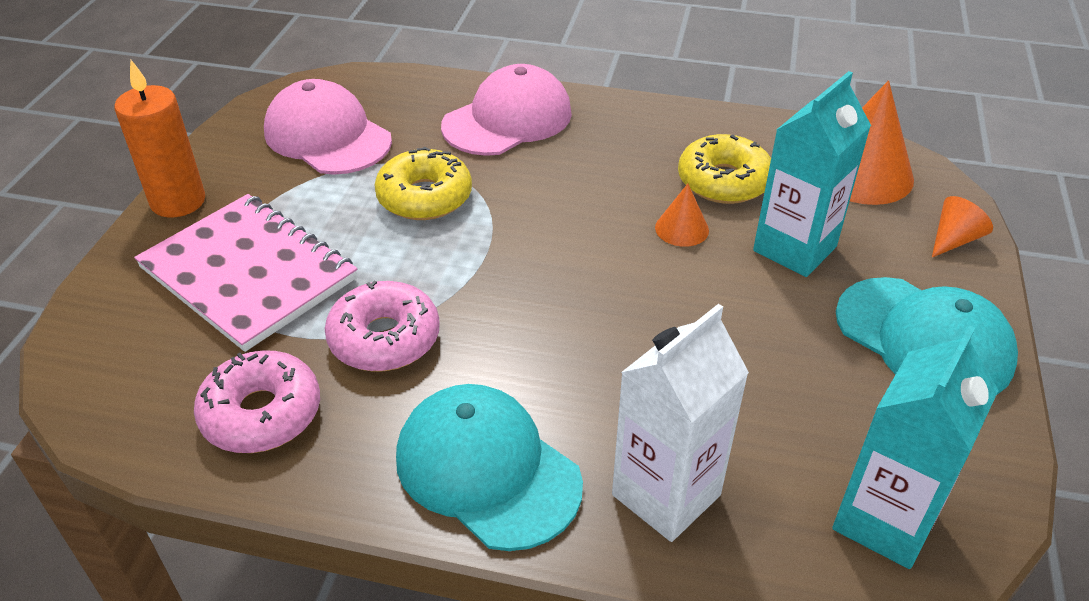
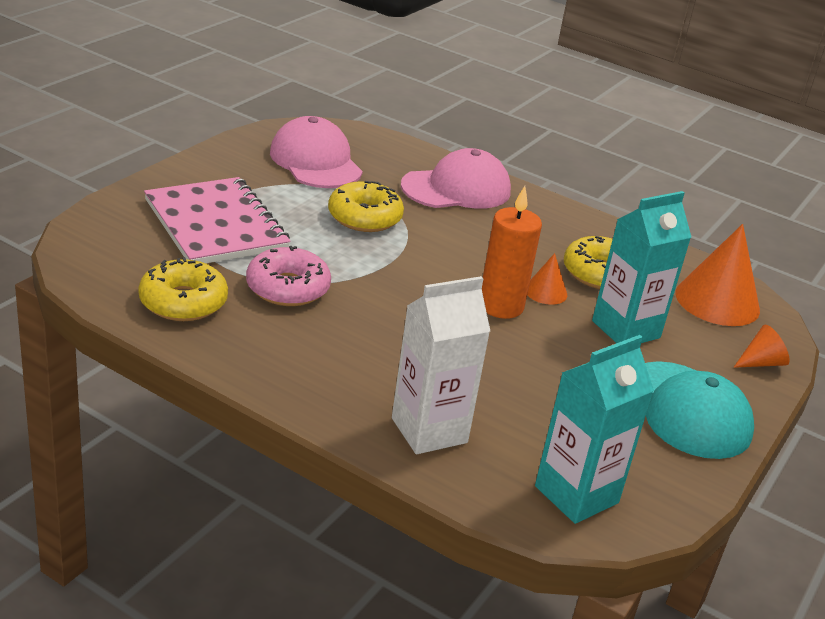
camera: 15 degrees right, 10 degrees down
orange candle [114,60,205,218] -> orange candle moved to [482,186,542,319]
pink donut [194,350,320,453] -> yellow donut [138,257,228,321]
turquoise cap [396,384,583,551] -> none

